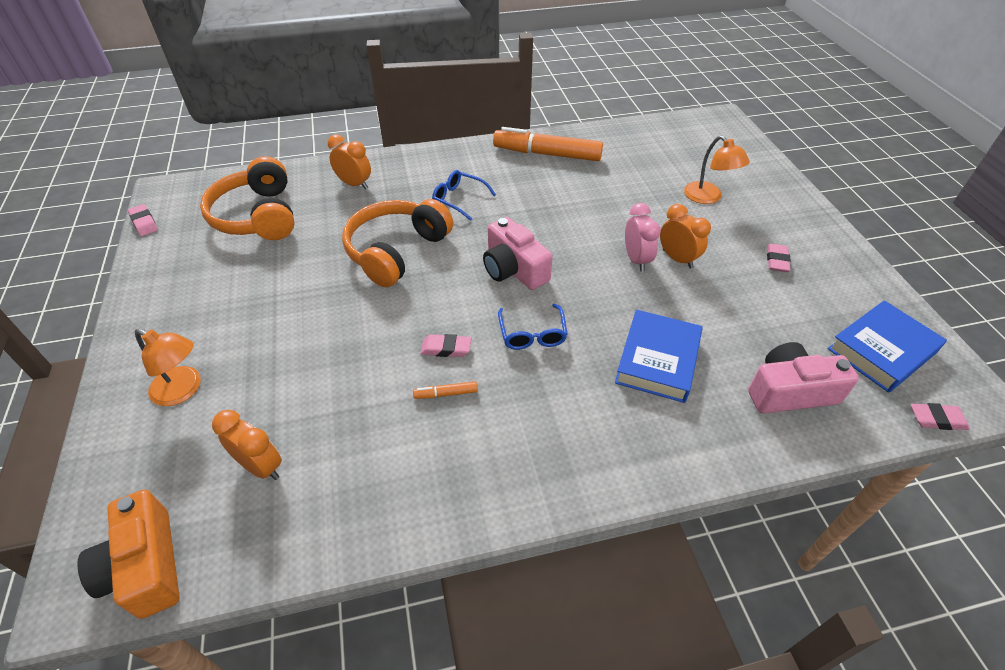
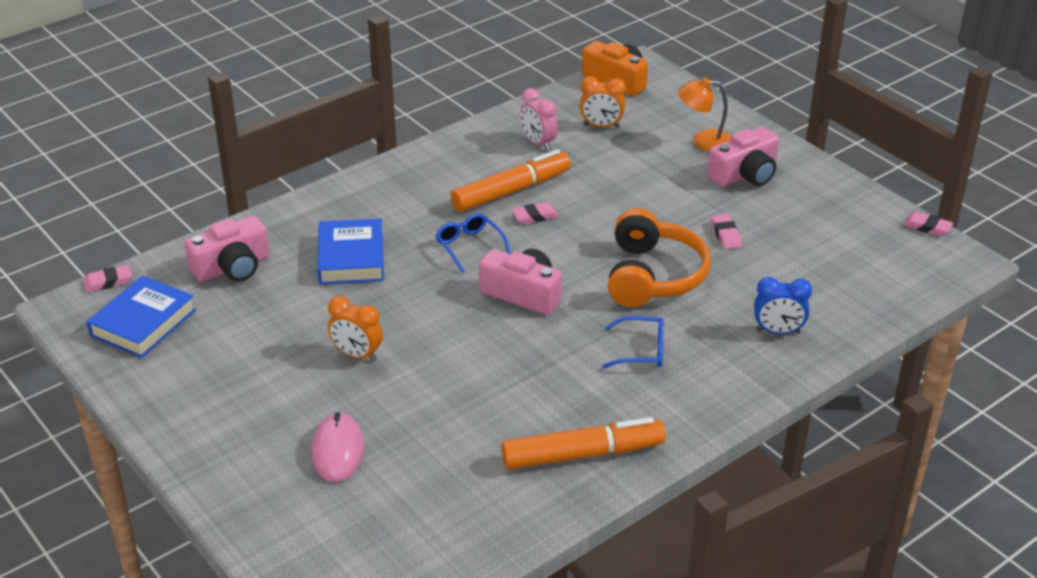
camera: 155 degrees right, 10 degrees down
orange headphones [200,156,295,240] -> none
orange clock [328,134,371,189] -> blue clock [754,277,812,334]
orange marker [413,381,478,399] -> orange marker [451,149,571,212], size x2.49
pink clock [625,203,661,272] -> pink clock moved to [520,88,558,151]
orange lamp [684,136,750,204] -> pink mouse [311,412,364,482]
pink eraser [767,244,791,272] -> pink eraser moved to [711,214,742,249]
none -> pink camera [707,127,779,187]

